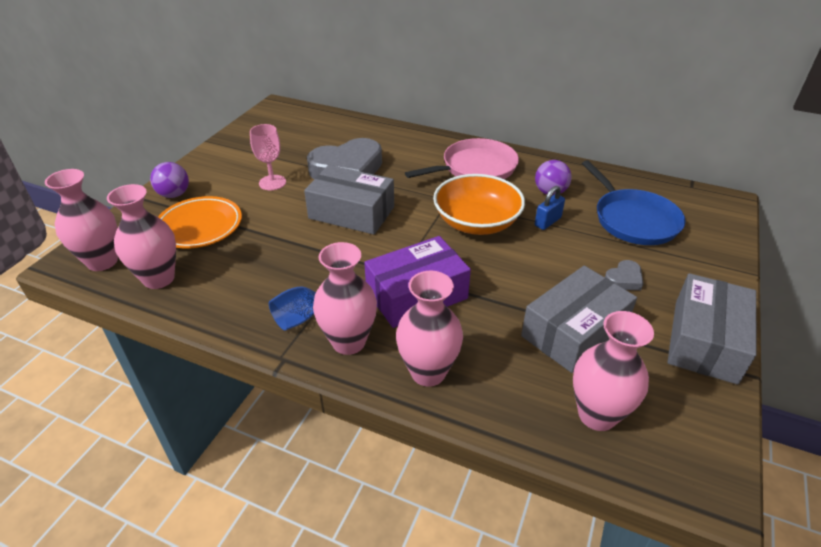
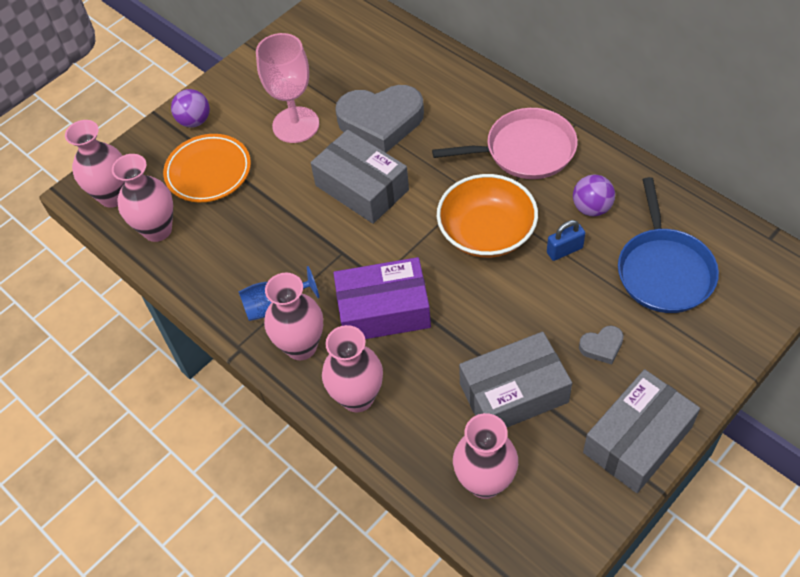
camera: 25 degrees right, 15 degrees up
pink goblet [250,124,286,190] -> pink goblet [256,33,319,143], size x1.58

